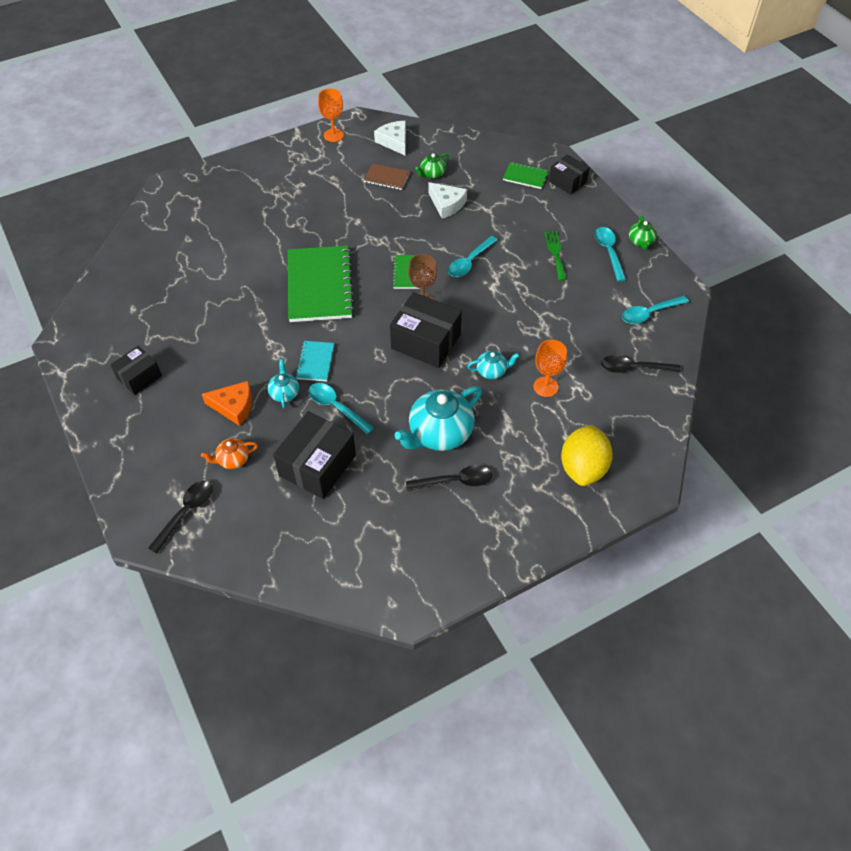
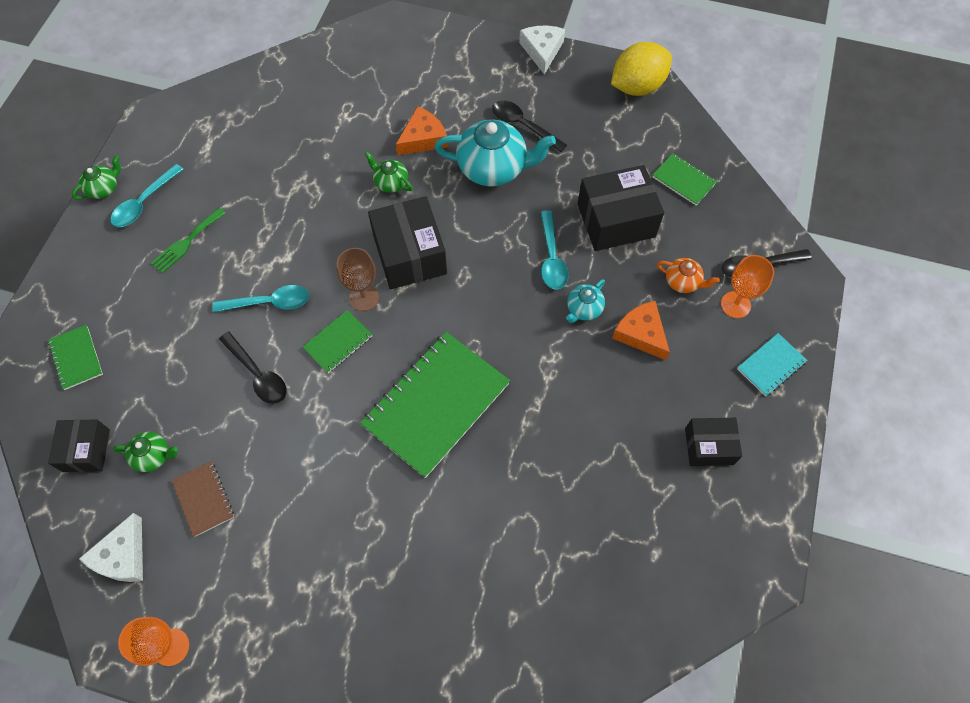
camera: 135 degrees left, 10 degrees up
turquoise notebook [296,341,334,381] -> turquoise notebook moved to [737,333,807,397]
white cheese [428,182,467,219] -> white cheese moved to [519,26,565,74]
turquoise teapot [467,351,519,379] -> green teapot [365,152,413,193]
orange goblet [534,339,567,397] -> orange goblet moved to [721,255,774,318]
black box [549,154,590,195] -> black box moved to [48,419,110,472]
yellow lemon [561,425,613,486] -> yellow lemon moved to [611,42,672,96]
black spoon [601,355,680,373] -> black spoon moved to [219,332,287,404]
turquoise spoon [622,296,689,324] -> none
none -> orange cheese [396,106,448,155]
none -> green notebook [652,153,717,205]

